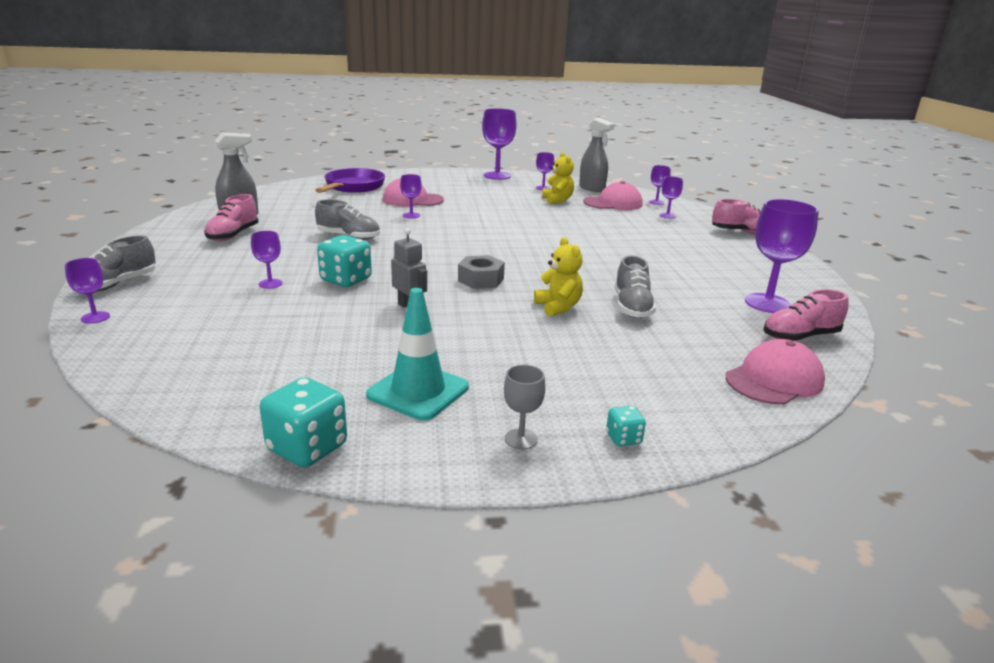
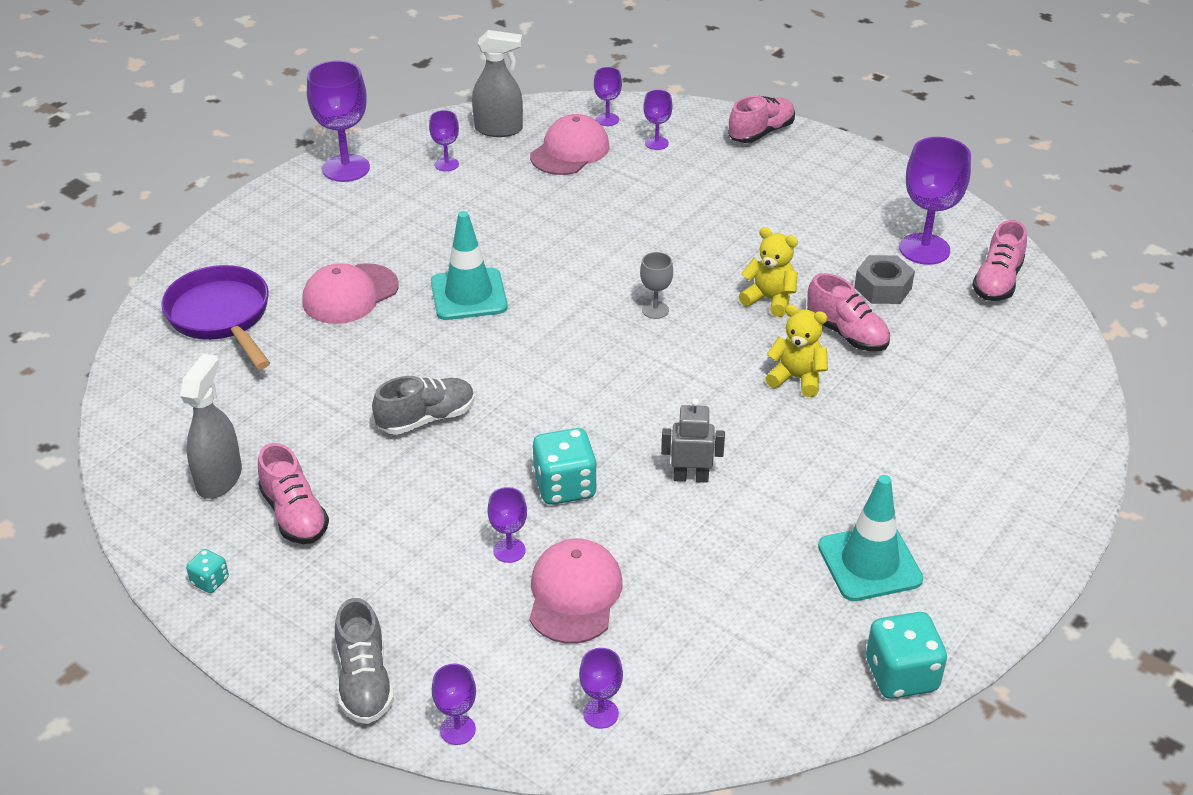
camera: 45 degrees left, 15 degrees up
purple goblet [400,174,422,218] -> purple goblet moved to [579,648,623,729]
grey nut [458,255,505,289] -> grey nut moved to [854,255,915,304]
grey goblet [504,365,546,449] -> grey goblet moved to [640,252,673,319]
yellow teddy bear [542,152,574,204] -> yellow teddy bear moved to [739,227,798,317]
turquoise dice [606,406,646,446] -> turquoise dice moved to [186,549,229,593]
grey shoe [615,255,656,318] -> pink shoe [807,273,890,351]
pink cap [726,339,825,405] -> pink cap moved to [529,538,622,644]
none -> turquoise traffic cone [431,211,508,320]

